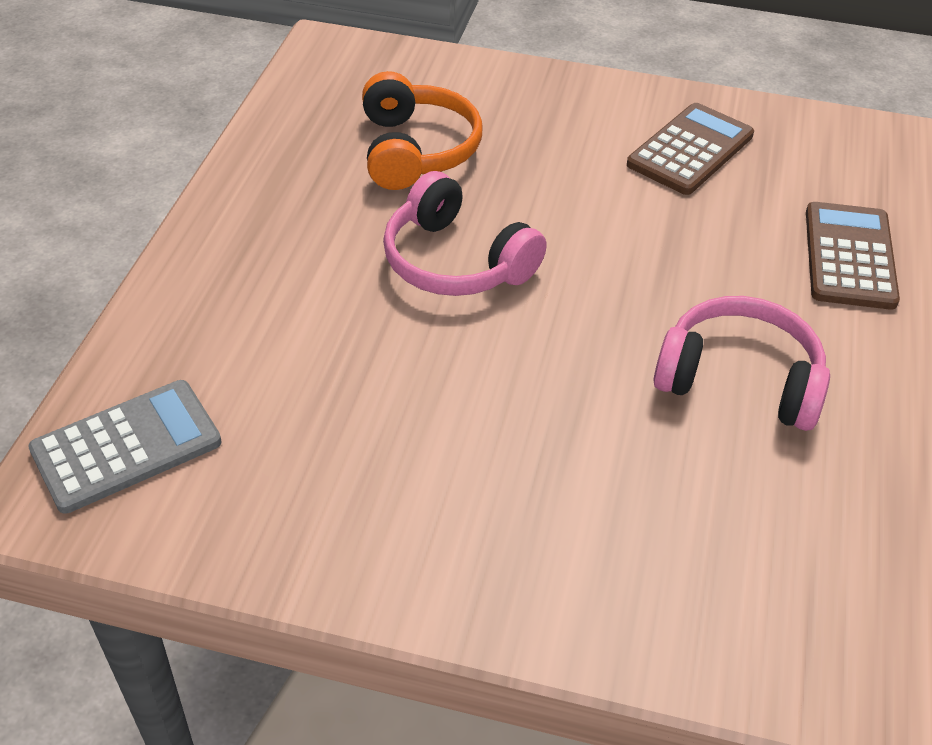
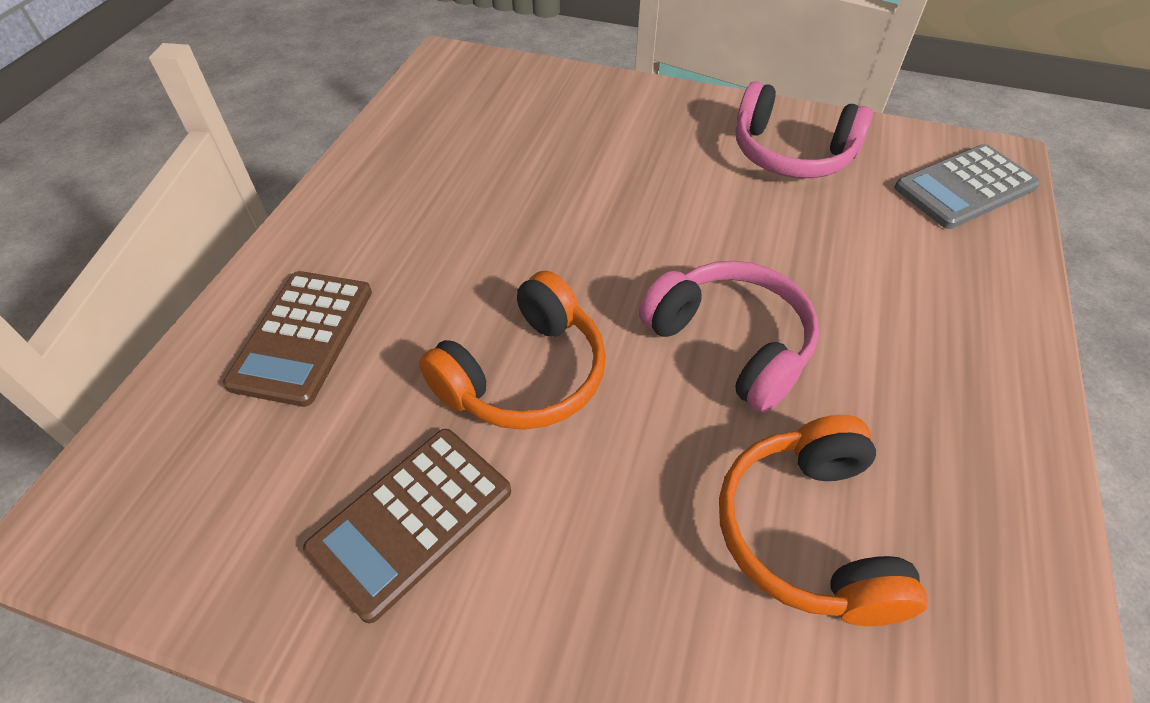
camera: 175 degrees left, 5 degrees up
pink headphones [654,296,830,431] -> pink headphones moved to [735,81,873,178]
none -> orange headphones [419,271,606,430]

